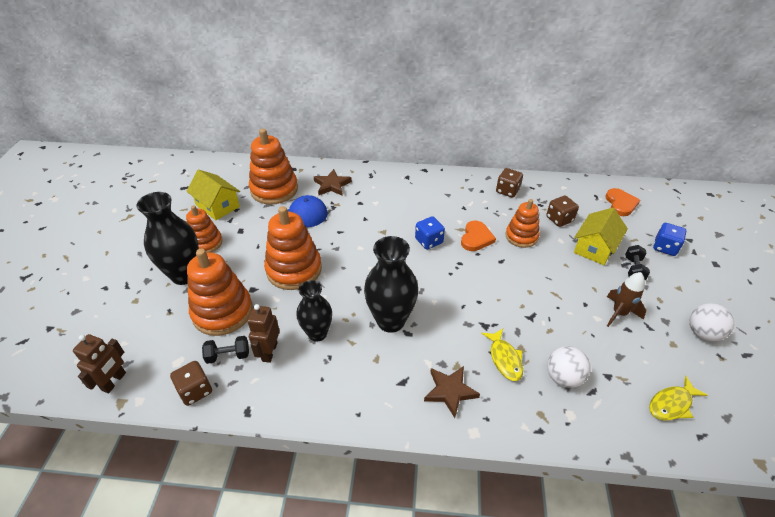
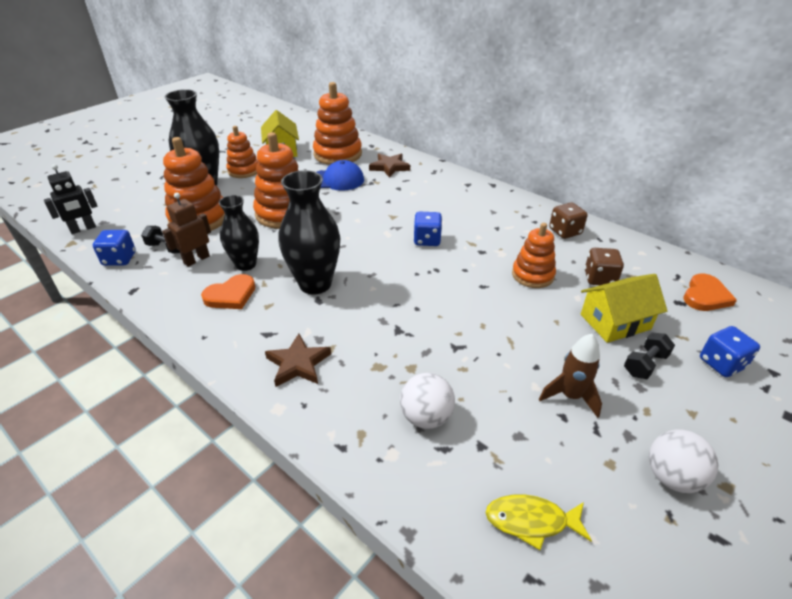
camera: 35 degrees right, 5 degrees down
brown robot [73,334,126,393] -> black robot [44,164,98,234]
brown dice [170,361,212,406] -> blue dice [93,230,136,266]
orange heart [461,220,496,251] -> orange heart moved to [201,274,256,309]
yellow fish [481,329,523,381] -> none

